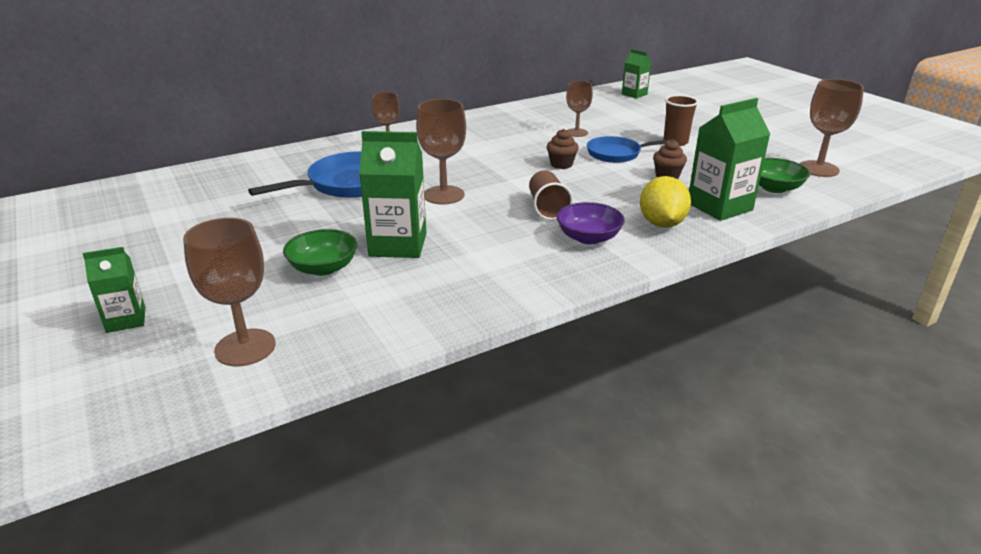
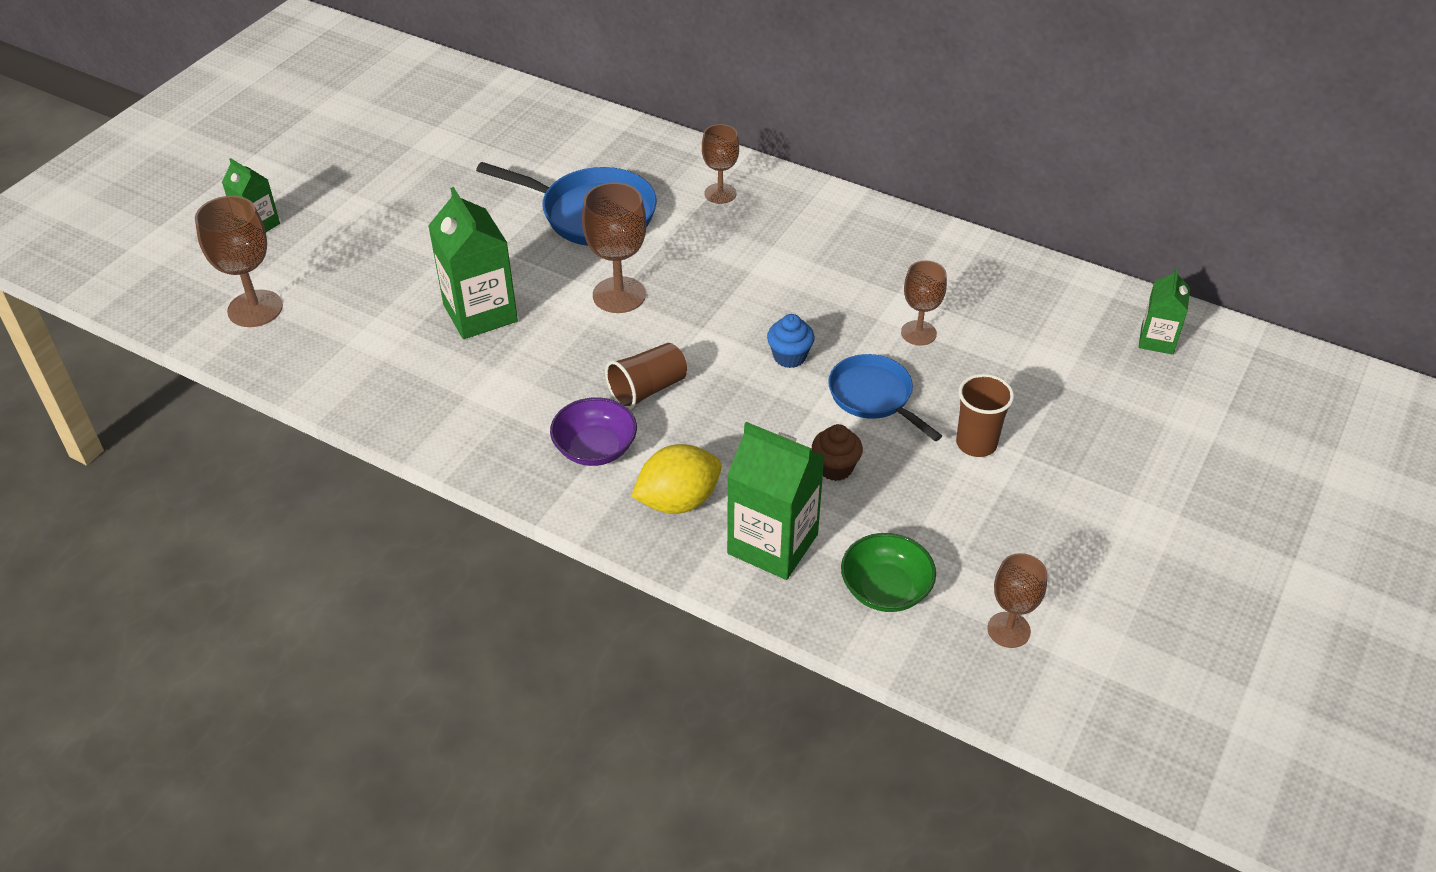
camera: 60 degrees right, 15 degrees up
green bowl [283,229,357,276] -> none
brown cupcake [547,129,579,169] -> blue cupcake [767,314,815,368]
brown goblet [799,79,864,177] -> brown goblet [987,553,1047,648], size x0.65

